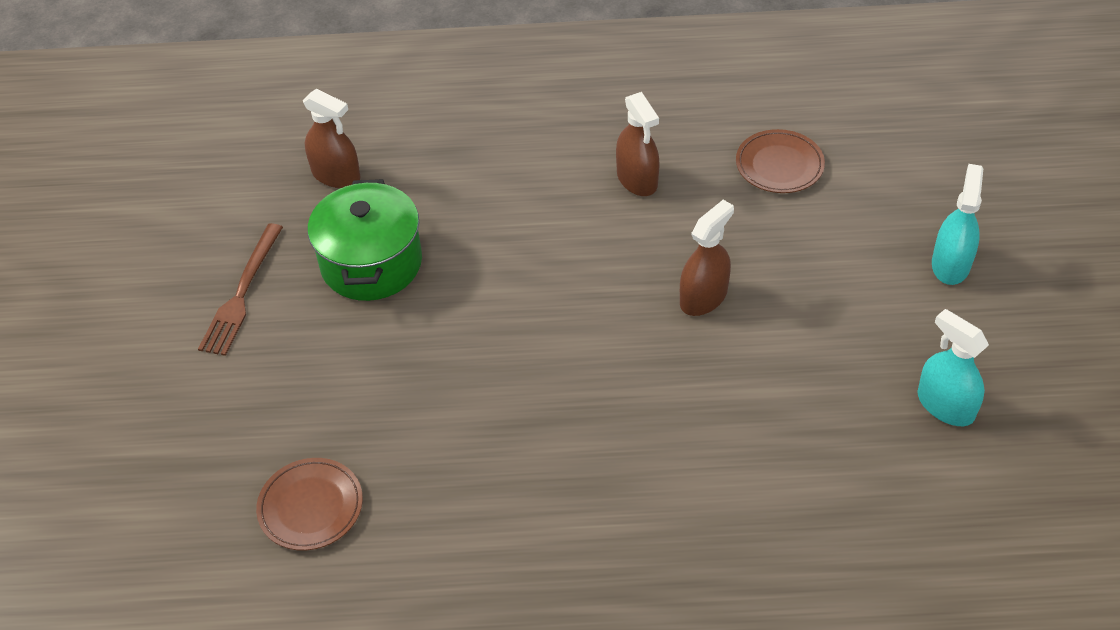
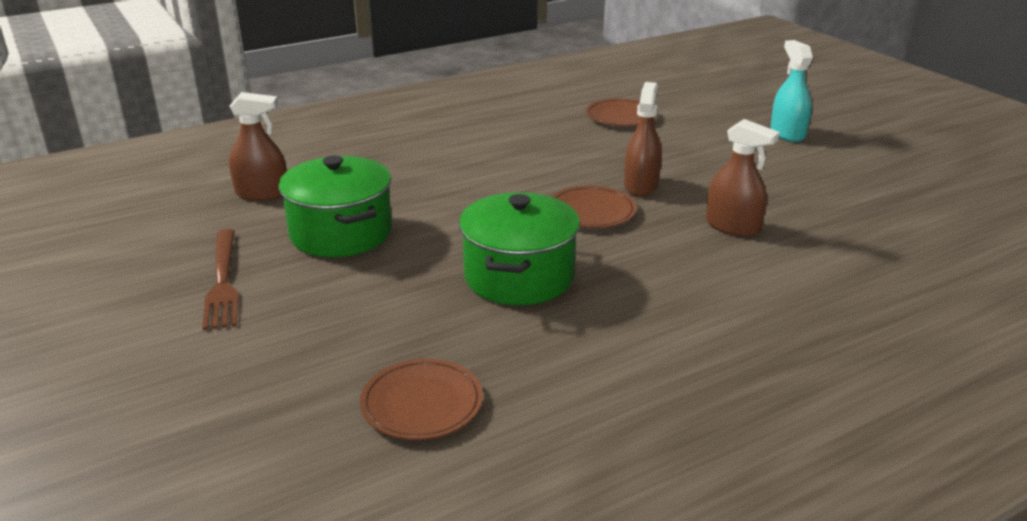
camera: 30 degrees left, 20 degrees down
brown spray bottle [616,92,660,196] -> brown spray bottle moved to [706,119,780,237]
turquoise spray bottle [917,309,989,426] -> none
none -> green pot [459,192,580,305]
none -> brown plate [552,185,637,228]

